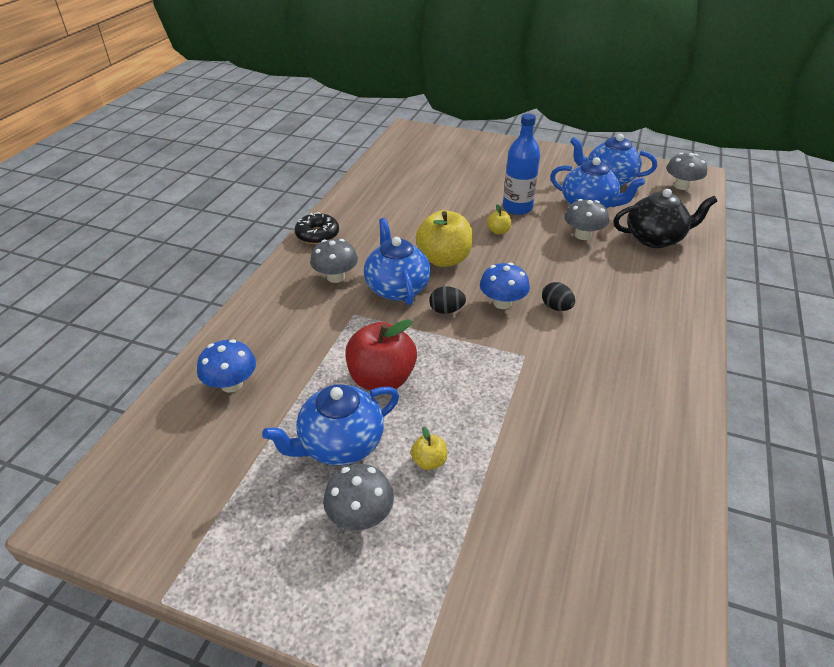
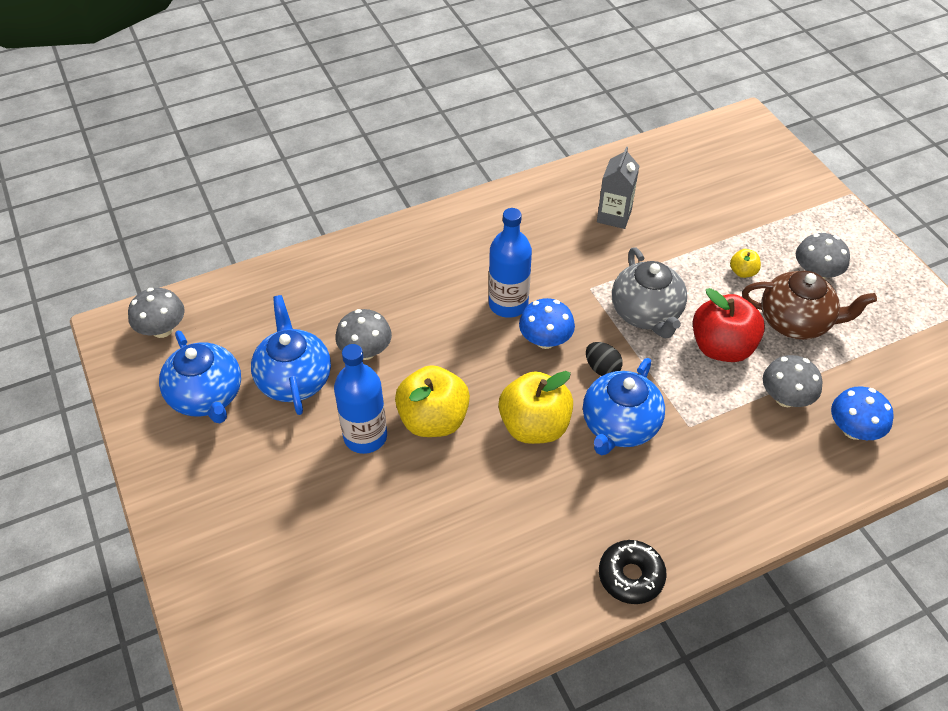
camera: 135 degrees left, 10 degrees up
blue teapot [262,384,399,465] -> brown teapot [742,270,877,340]
grey mushroom [310,239,358,283] -> grey mushroom moved to [763,355,822,407]
yellow apple [487,204,511,234] -> yellow apple [395,365,470,437], size x2.18
black egg [542,282,575,311] -> blue bottle [489,208,532,318]
black teapot [613,189,717,248] -> none
none -> grey carton [597,147,639,229]
none -> grey teapot [612,247,687,338]

